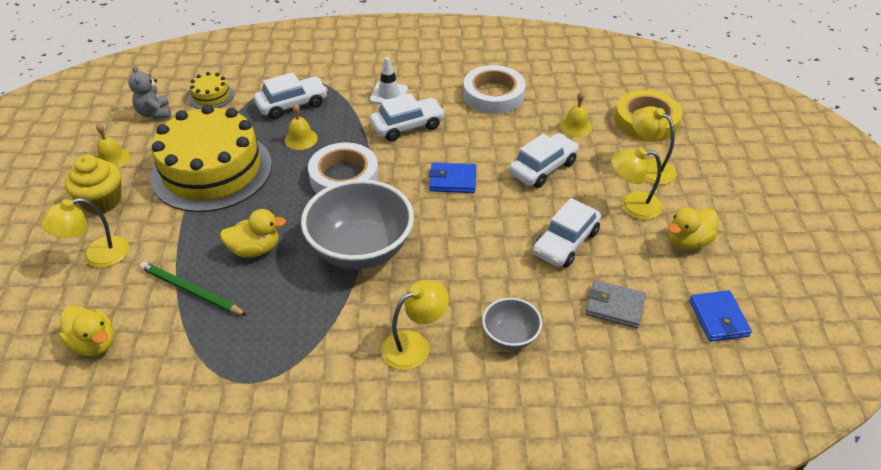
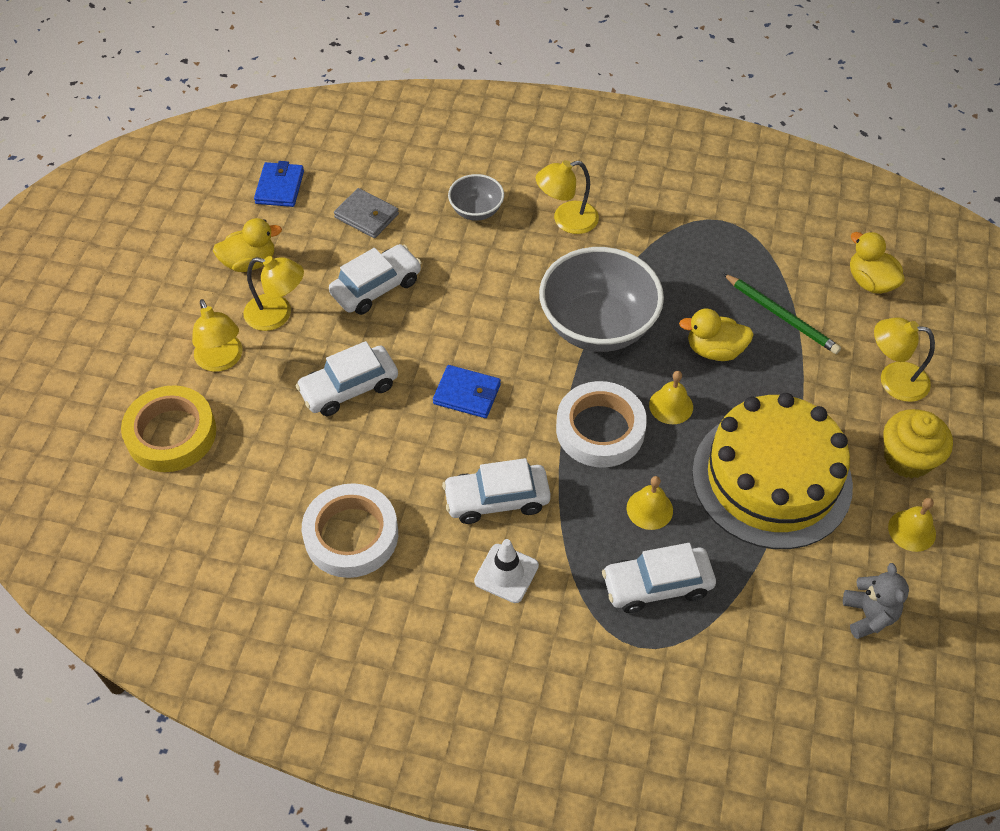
camera: 165 degrees left, 10 degrees up
yellow lamp [41,198,129,268] -> yellow lamp turned 150 degrees counterclockwise [874,318,935,402]
yellow cake [189,72,234,109] -> none
yellow bell [560,91,592,137] -> yellow bell moved to [649,371,693,424]

